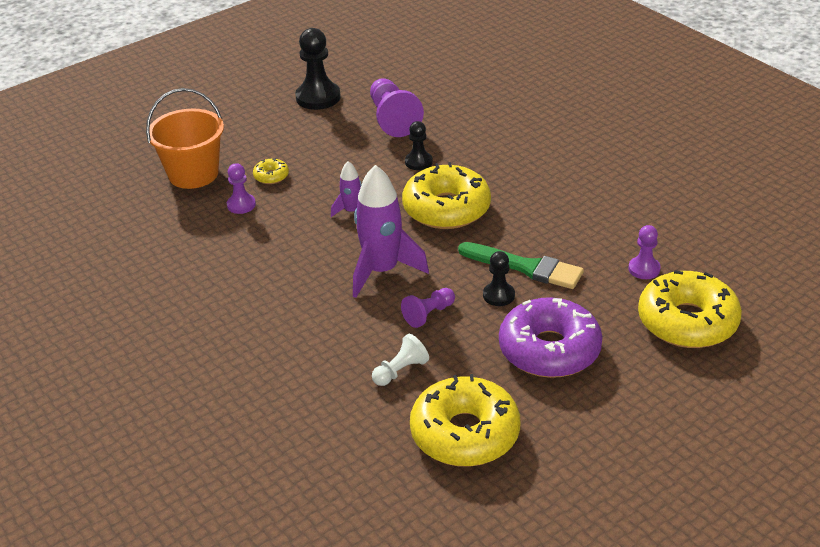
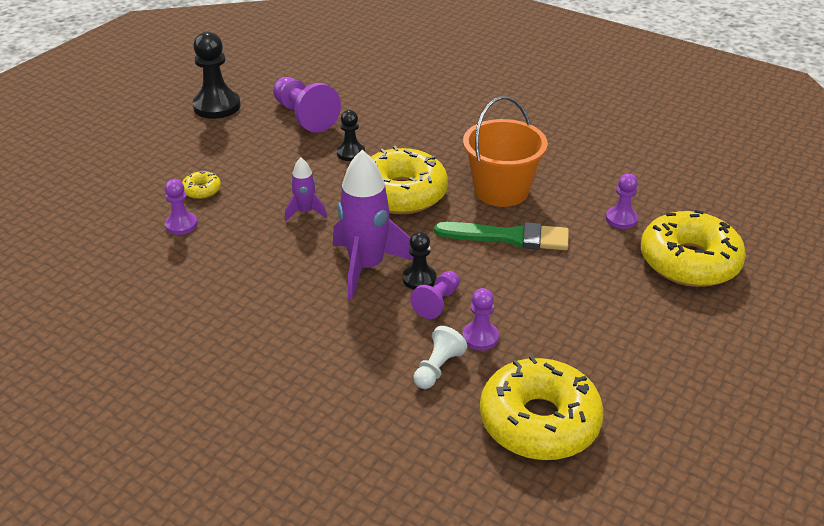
camera: 20 degrees left, 0 degrees up
orange bucket [146,88,224,189] -> orange bucket moved to [463,96,548,207]
black pawn [483,251,515,306] -> black pawn moved to [403,232,436,290]
purple donut [499,297,603,378] -> none
none -> purple pawn [462,288,499,350]

